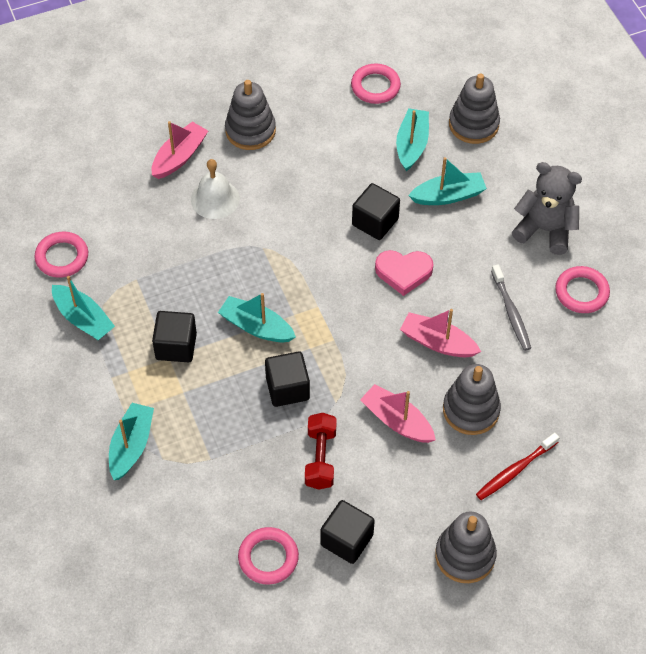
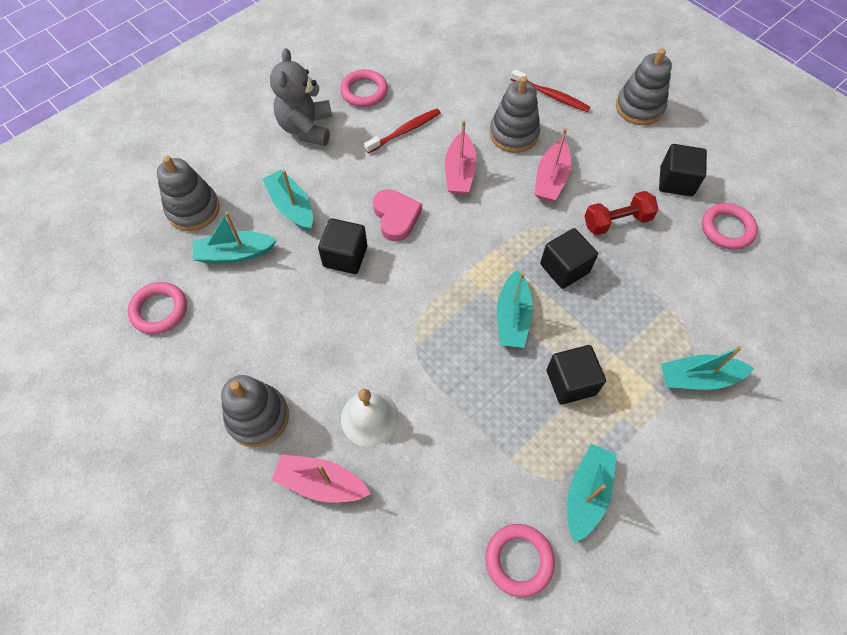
camera: 110 degrees left, 5 degrees up
grey toothbrush [491,264,531,351] -> red toothbrush [364,108,441,153]

